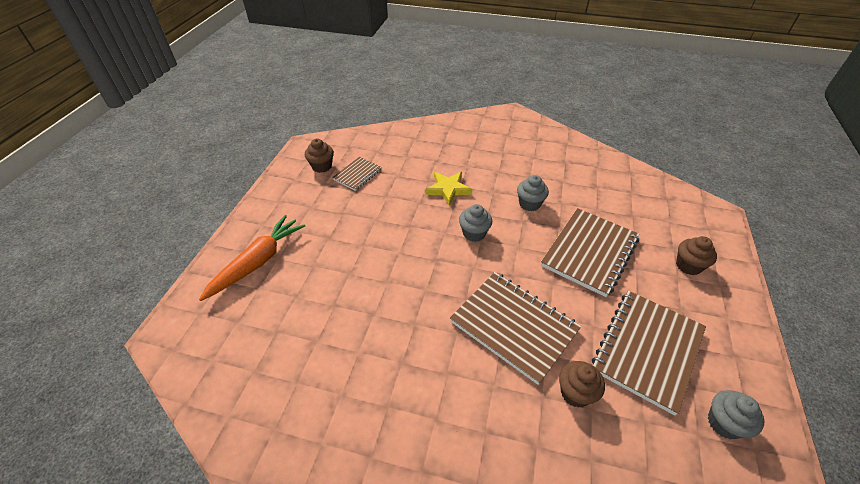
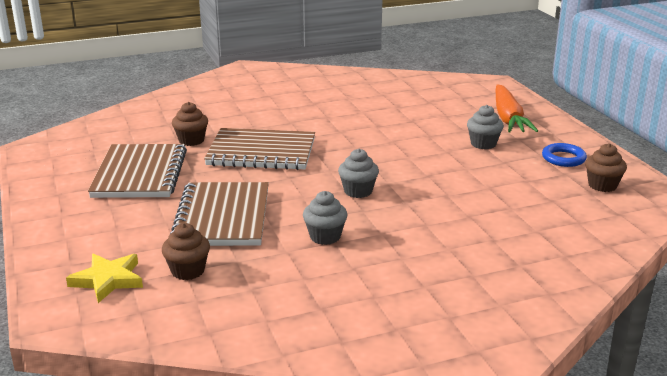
camera: 145 degrees right, 20 degrees down
brown notebook [332,157,382,191] -> none
yellow star [425,172,472,206] -> yellow star moved to [66,253,143,303]
brown cupcake [676,236,717,275] -> brown cupcake moved to [162,223,210,280]
grey cupcake [708,390,764,439] -> grey cupcake moved to [467,105,504,149]
none -> blue ring [542,143,587,167]

